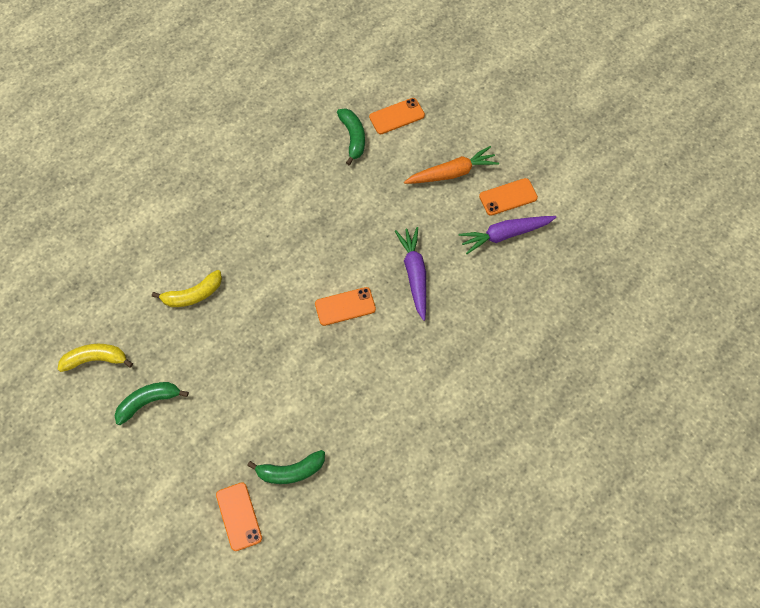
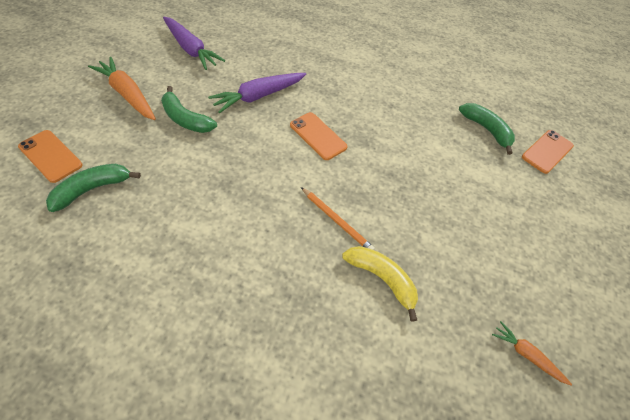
camera: 120 degrees left, 10 degrees down
yellow banana [58,344,133,372] -> orange carrot [492,321,572,386]
green banana [115,382,189,425] -> green banana moved to [161,86,217,133]
orange phone [479,178,538,216] -> none
none -> orange pencil [301,187,375,250]

